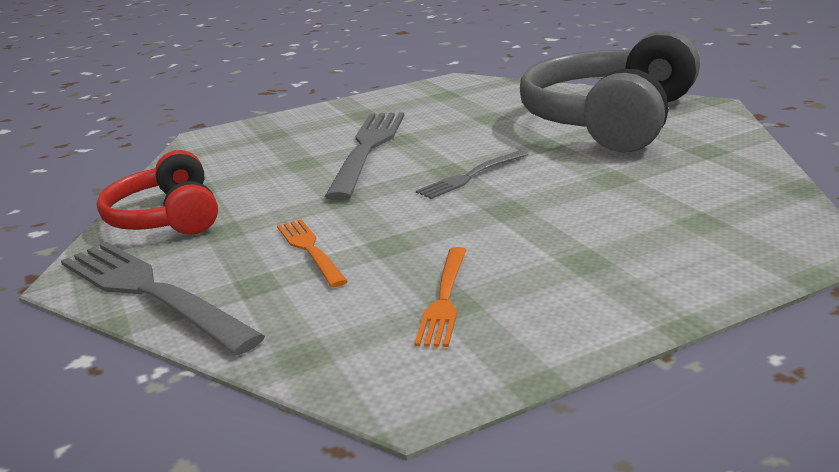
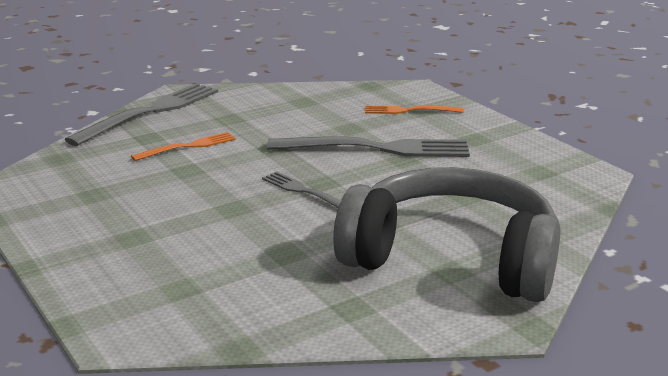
camera: 80 degrees right, 0 degrees up
red headphones [97,150,218,235] -> none
orange fork [414,247,466,347] -> orange fork moved to [365,105,464,114]

